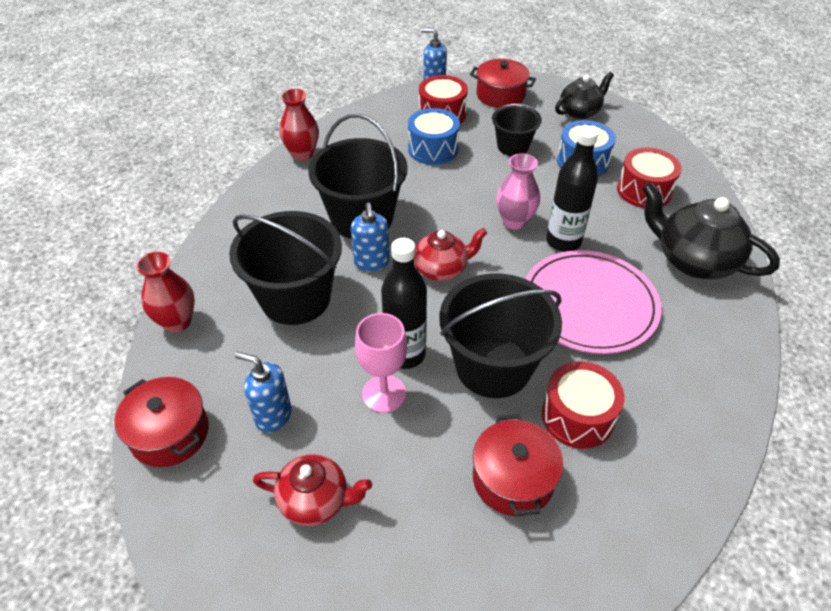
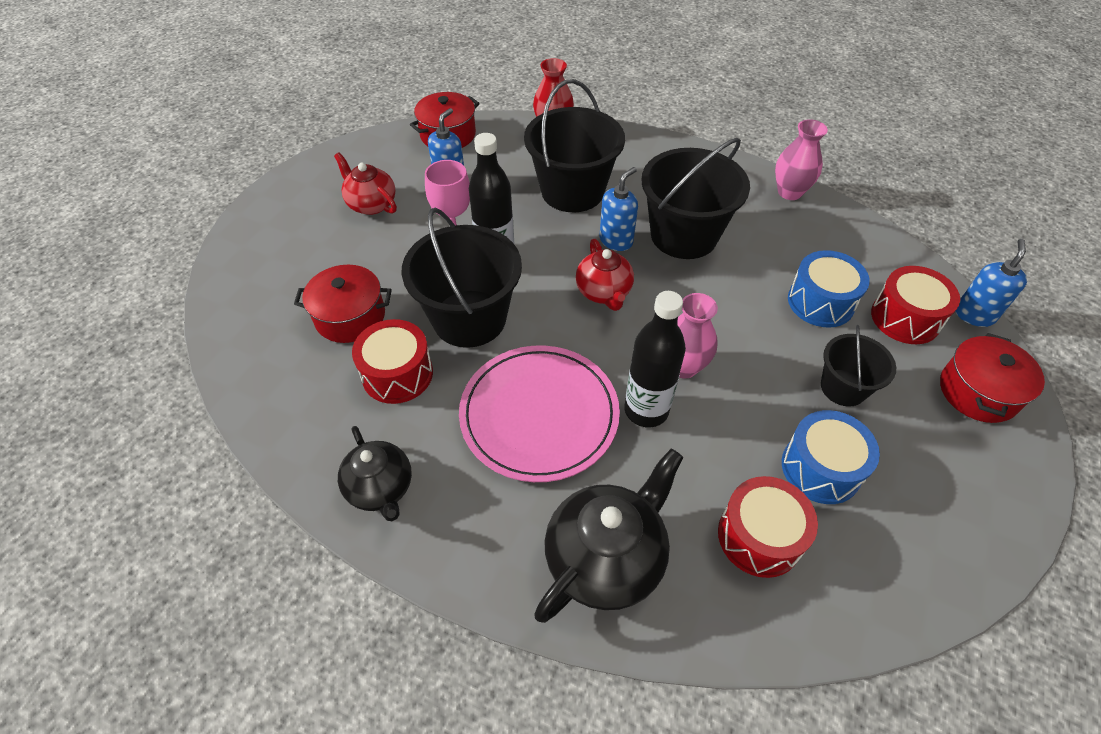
camera: 95 degrees right, 5 degrees up
red teapot [253,454,372,526] -> red teapot turned 120 degrees clockwise [334,153,397,215]
red vase [279,89,319,161] -> pink vase [775,119,828,200]
blue soap dispenser [351,203,389,272] -> blue soap dispenser turned 135 degrees clockwise [600,167,638,251]
black teapot [555,72,614,119] -> black teapot moved to [338,426,412,521]

